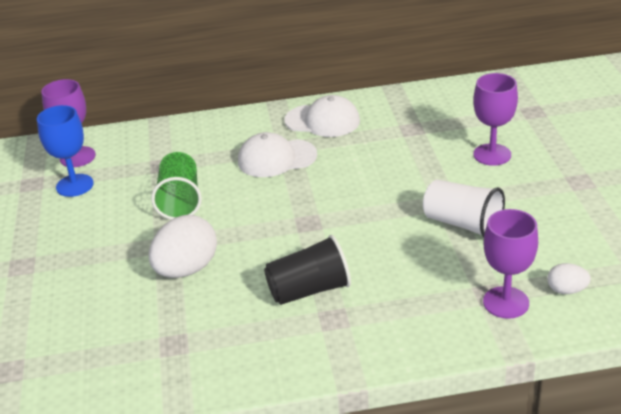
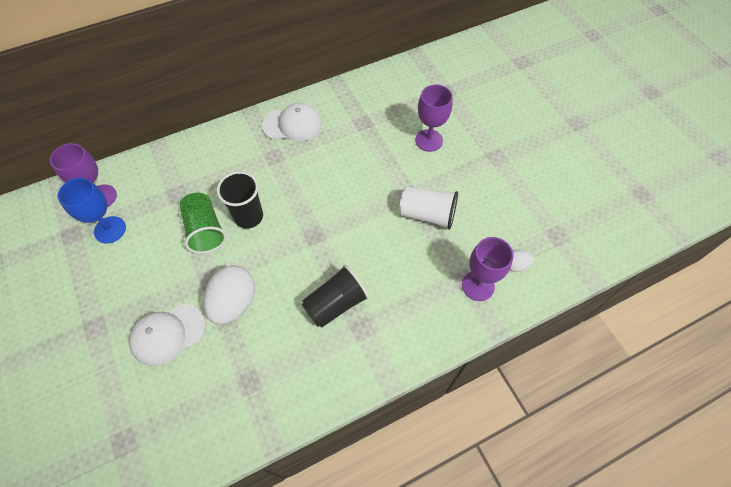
camera: 20 degrees left, 25 degrees up
white cap [238,132,317,177] -> white cap moved to [129,304,206,366]
none -> black cup [217,171,263,228]

